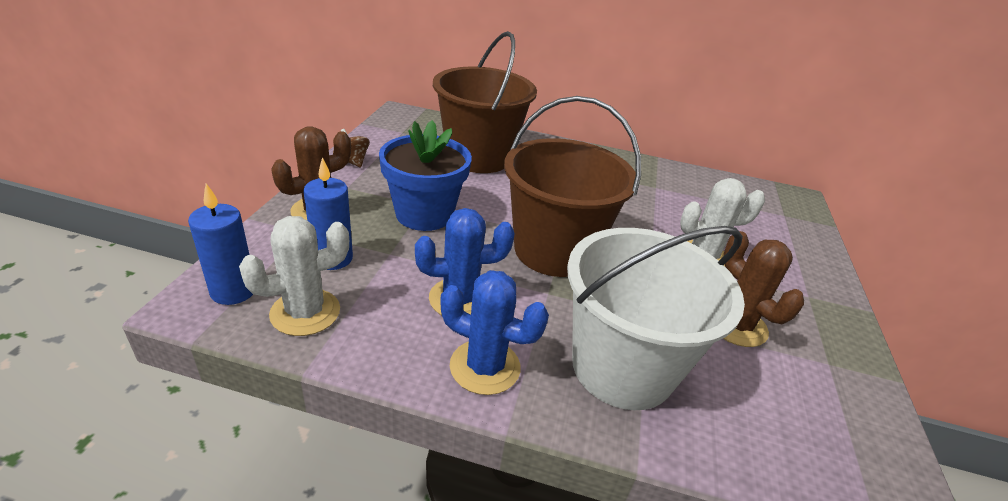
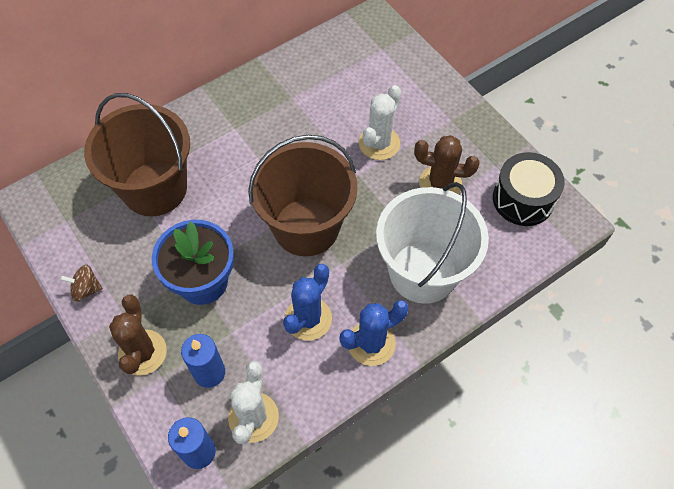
camera: 45 degrees left, 25 degrees up
none -> black drum [493,152,565,226]

